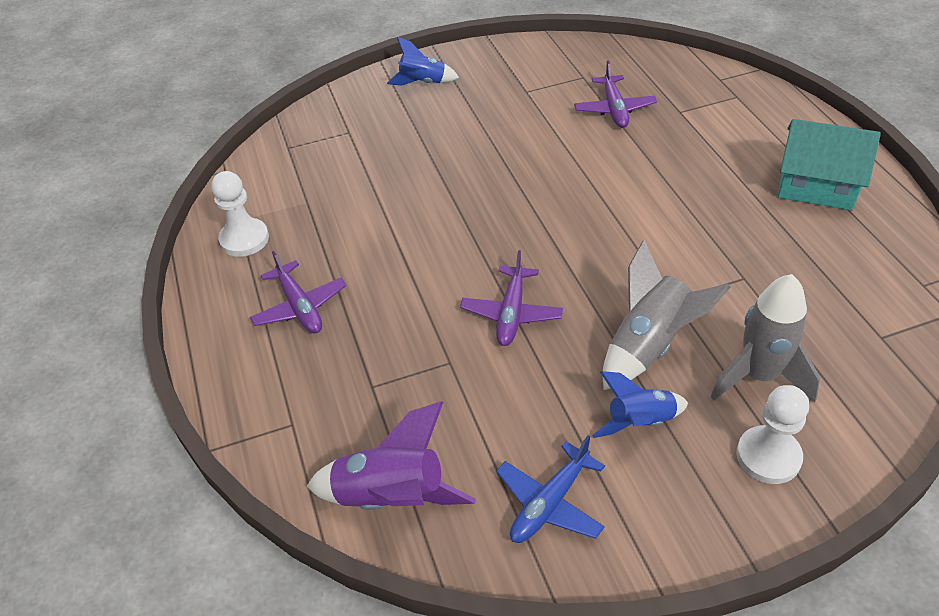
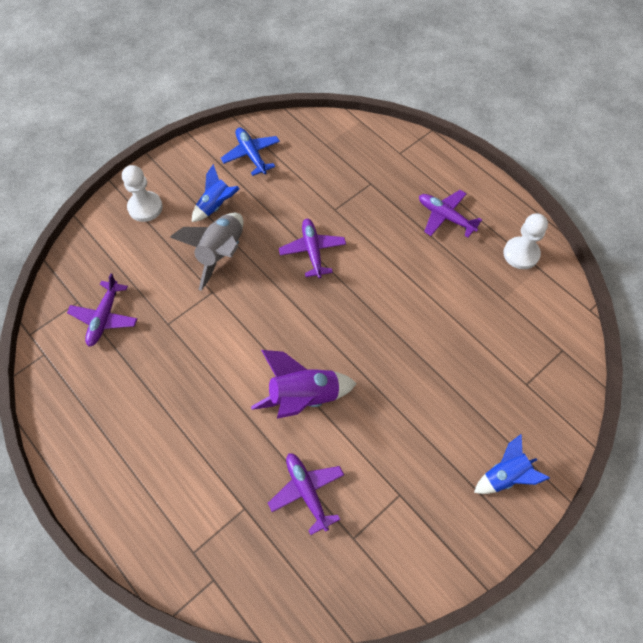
camera: 155 degrees right, 15 degrees up
purple rocket [306,401,476,510] -> purple rocket moved to [251,350,357,419]
blue plane [496,435,605,543] -> blue plane turned 45 degrees counterclockwise [221,127,280,176]
grey rocket [710,274,820,403] -> none
turquoise house [778,119,881,210] -> none
none -> purple plane [67,273,137,347]

